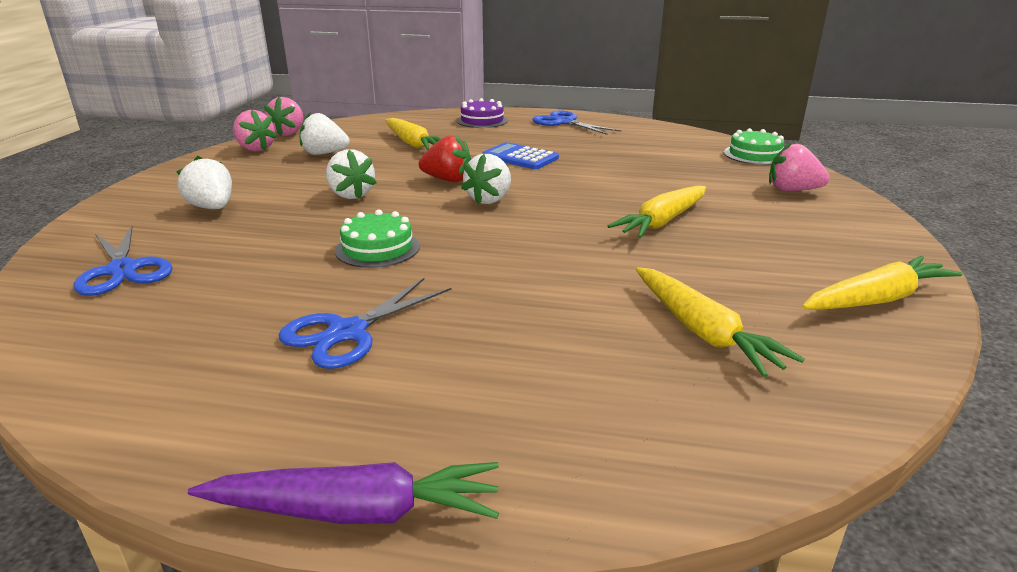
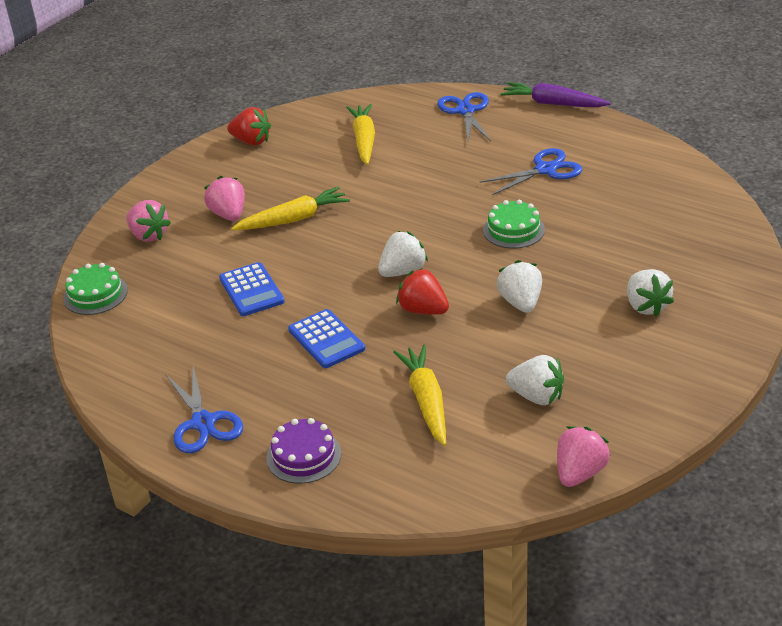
camera: 155 degrees left, 10 degrees up
blue scissors [74,226,172,296] -> blue scissors moved to [437,92,491,141]
pink strawberry [233,110,277,151] -> pink strawberry moved to [204,176,245,221]
yellow carrot [802,256,963,310] -> red strawberry [227,107,271,145]
none -> blue calculator [219,262,285,316]

